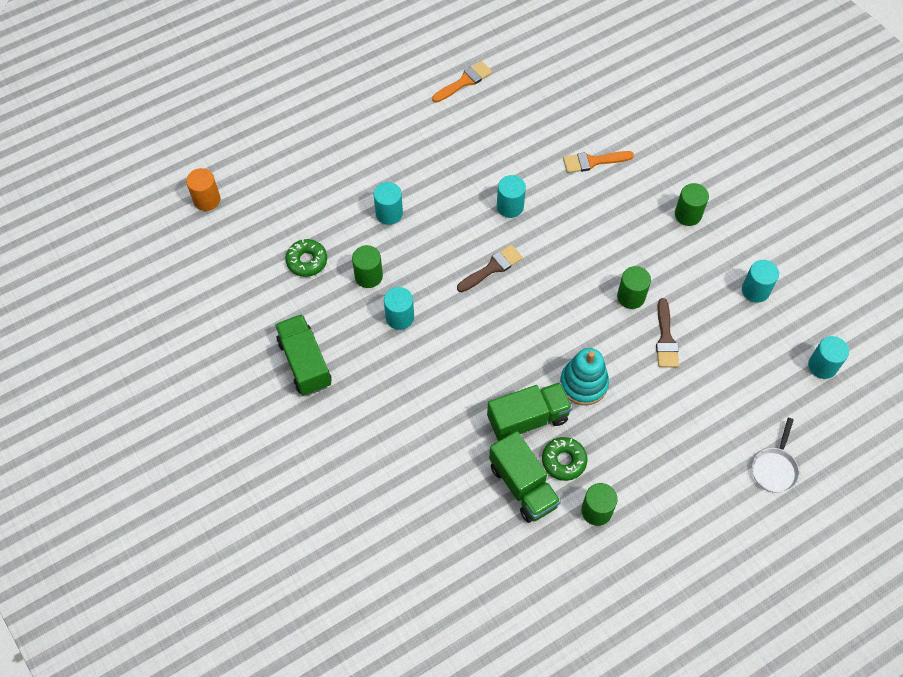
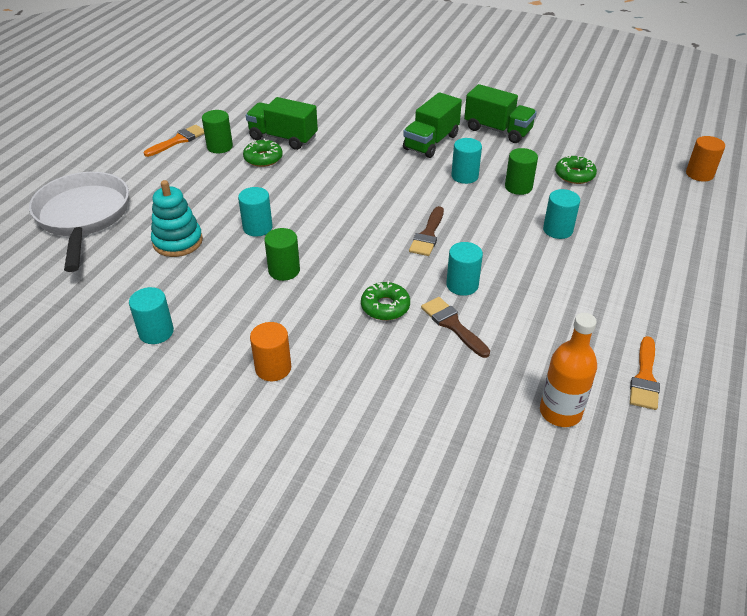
camera: 145 degrees right, 20 degrees down
green truck [487,382,572,441] -> green truck moved to [403,92,462,158]
turquoise stacking toy [560,348,609,405] -> turquoise stacking toy moved to [151,180,203,257]
orange brush [563,151,634,173] -> orange brush moved to [144,125,204,157]
brown brush [656,298,679,367] -> brown brush moved to [421,297,490,358]
green cylinder [675,183,709,226] -> orange cylinder [250,322,291,381]
white pan [752,418,800,493] -> white pan [29,172,129,272], size x2.14
turquoise cylinder [808,336,849,379] -> turquoise cylinder moved to [238,187,273,237]
none -> green donut [361,281,410,320]
none -> orange bottle [540,313,597,427]

